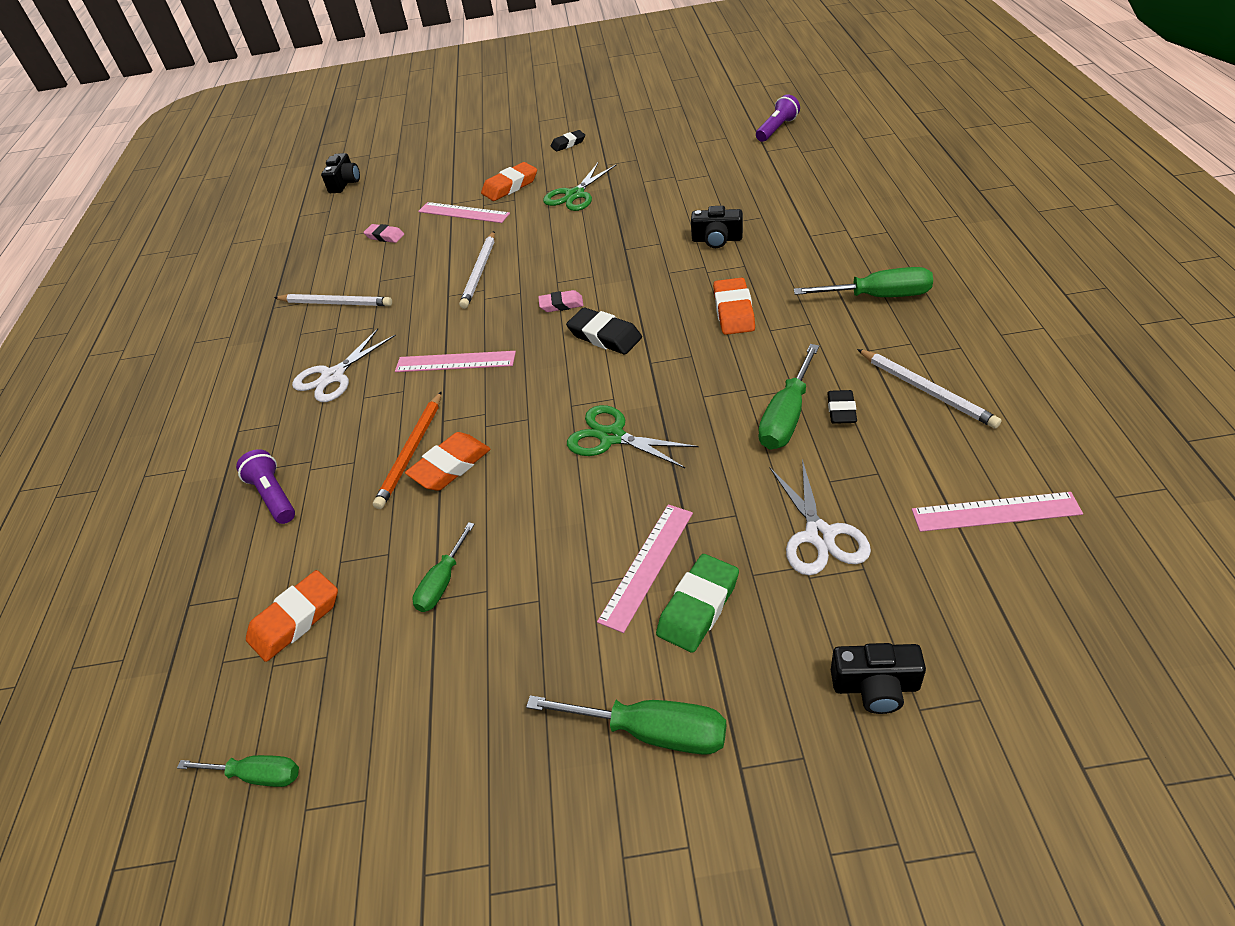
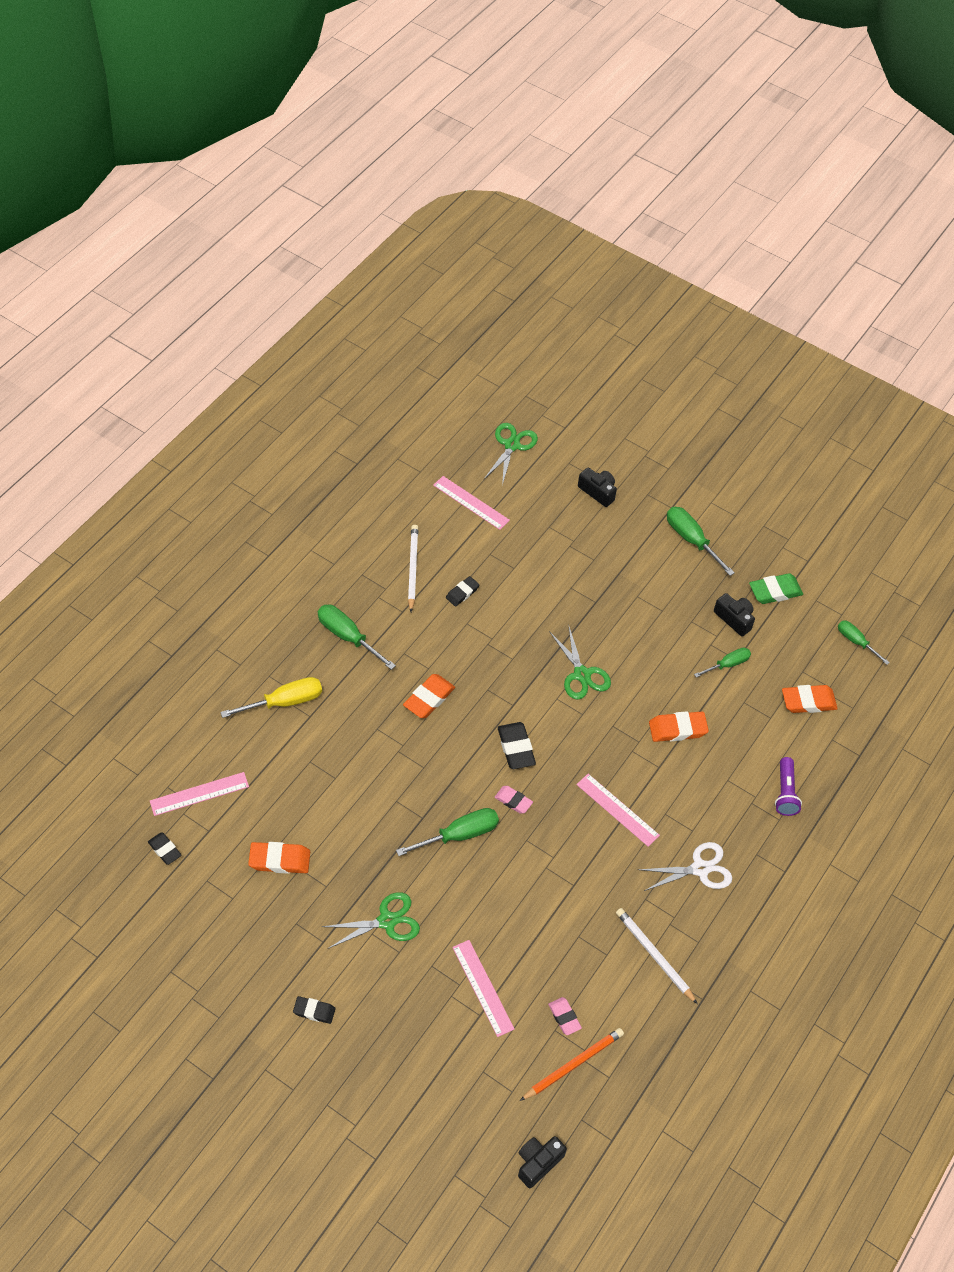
camera: 150 degrees left, 10 degrees up
orange pencil [373,391,442,509] -> orange pencil moved to [520,1028,624,1101]
white pencil [459,231,495,309] -> none
orange eraser [481,162,537,201] -> orange eraser moved to [248,842,310,874]
pink ruler [597,504,693,633] -> pink ruler moved to [150,772,249,816]
green eraser [656,554,739,653] -> green eraser moved to [749,573,803,604]
black camera [691,206,743,248] -> black camera moved to [714,593,755,636]
purple flashlight [756,94,800,142] -> black eraser [148,832,182,865]
green screwdriver [758,344,819,450] -> green screwdriver moved to [396,808,499,856]
white scissors [770,459,871,575] -> none
none -> yellow screwdriver [220,677,322,718]
none -> green scissors [484,423,538,485]

